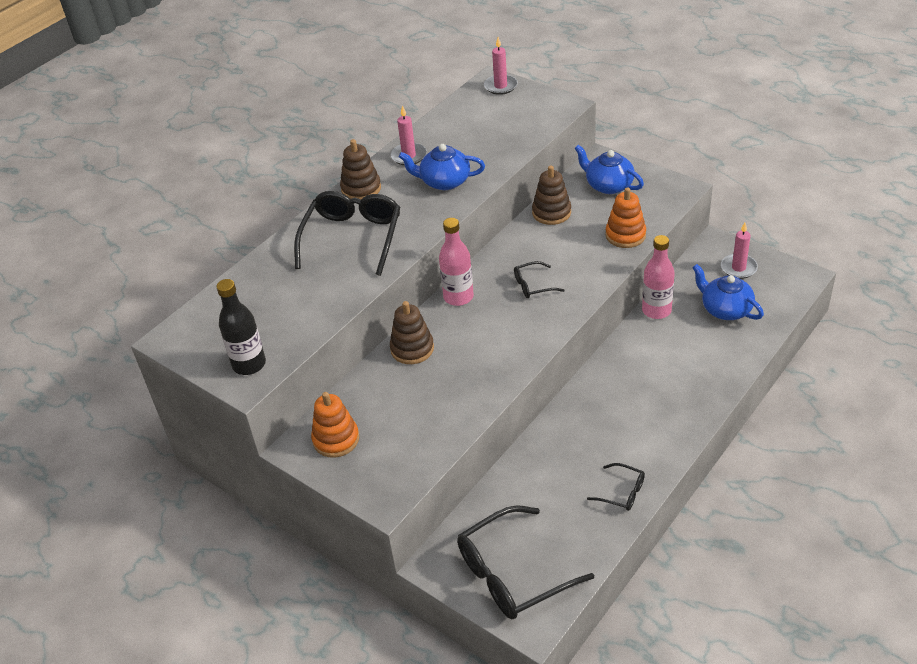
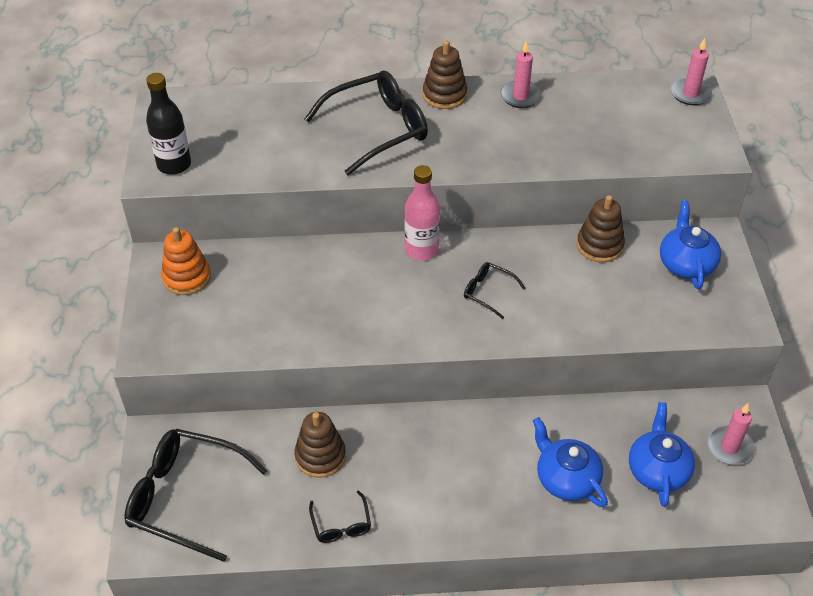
camera: 45 degrees right, 5 degrees up
brown stacking toy [390,301,434,364] -> brown stacking toy moved to [294,412,346,478]
blue teapot [399,144,485,190] -> blue teapot moved to [533,417,608,507]
orange stacking toy [605,187,646,248] -> none
pink bottle [642,235,675,319] -> none

